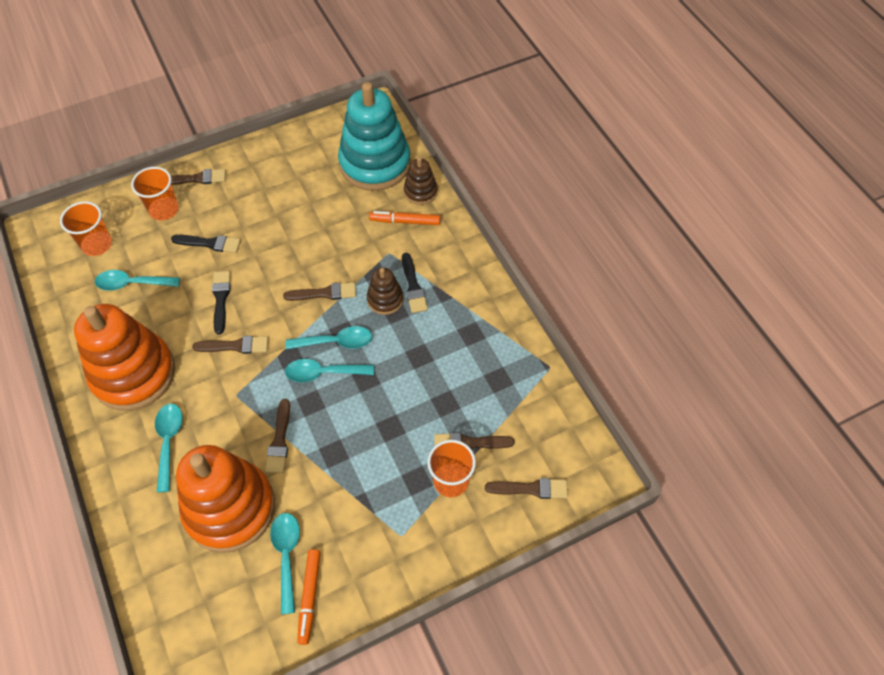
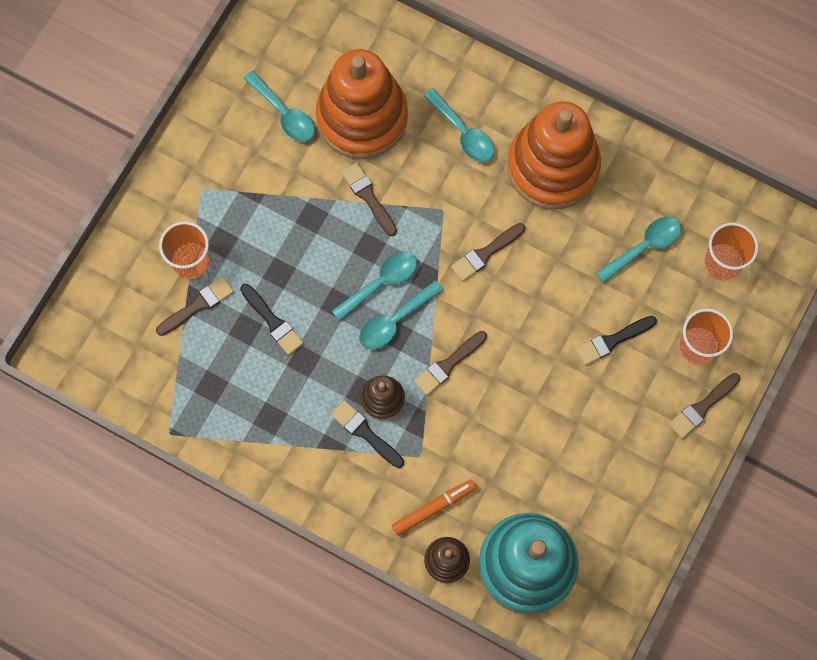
camera: 145 degrees right, 15 degrees up
black brush [212,271,231,334] -> black brush moved to [240,284,304,355]
orange marker [297,549,321,645] -> none
brown brush [485,478,568,499] -> none

